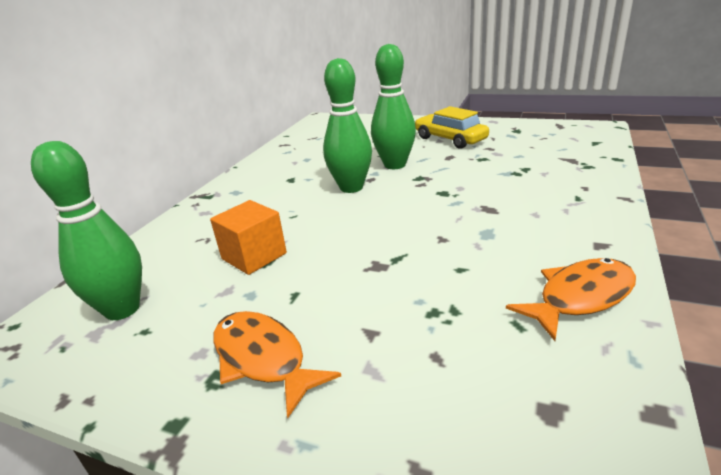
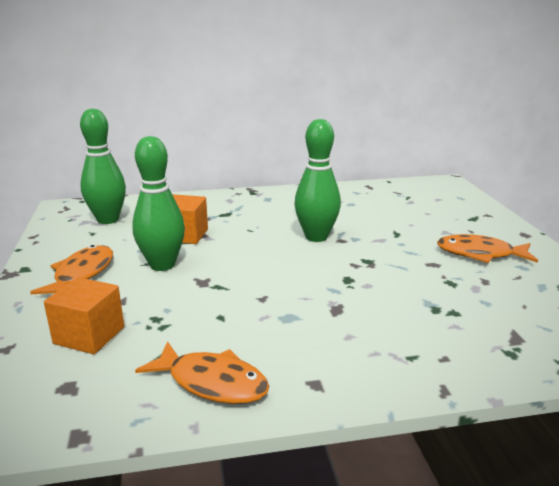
camera: 55 degrees right, 5 degrees down
green bowling pin [371,44,416,169] -> green bowling pin moved to [132,136,185,271]
yellow car [415,106,489,149] -> orange fish [437,234,538,263]
none -> orange cube [44,277,124,354]

